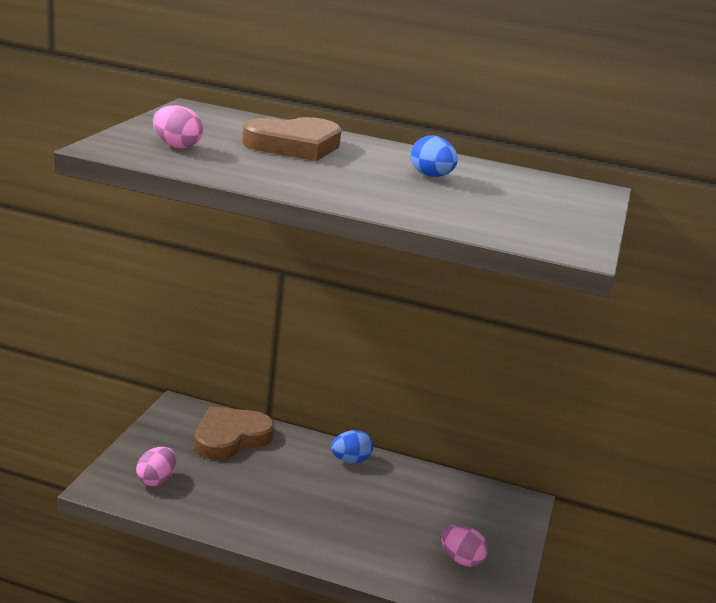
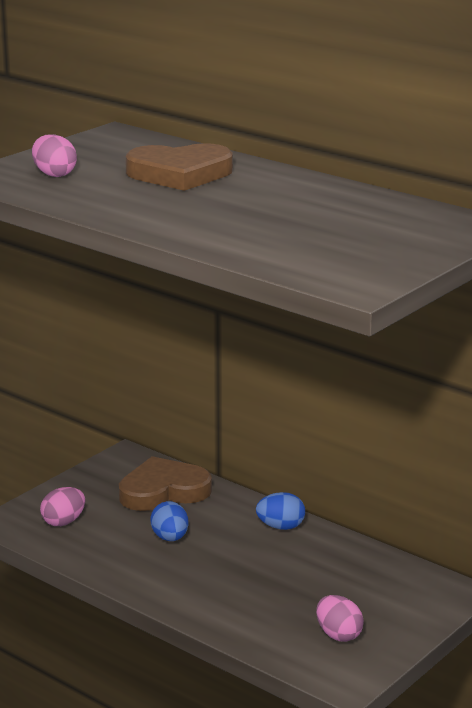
camera: 25 degrees right, 0 degrees up
blue egg [411,136,458,177] -> blue egg moved to [150,501,189,541]

